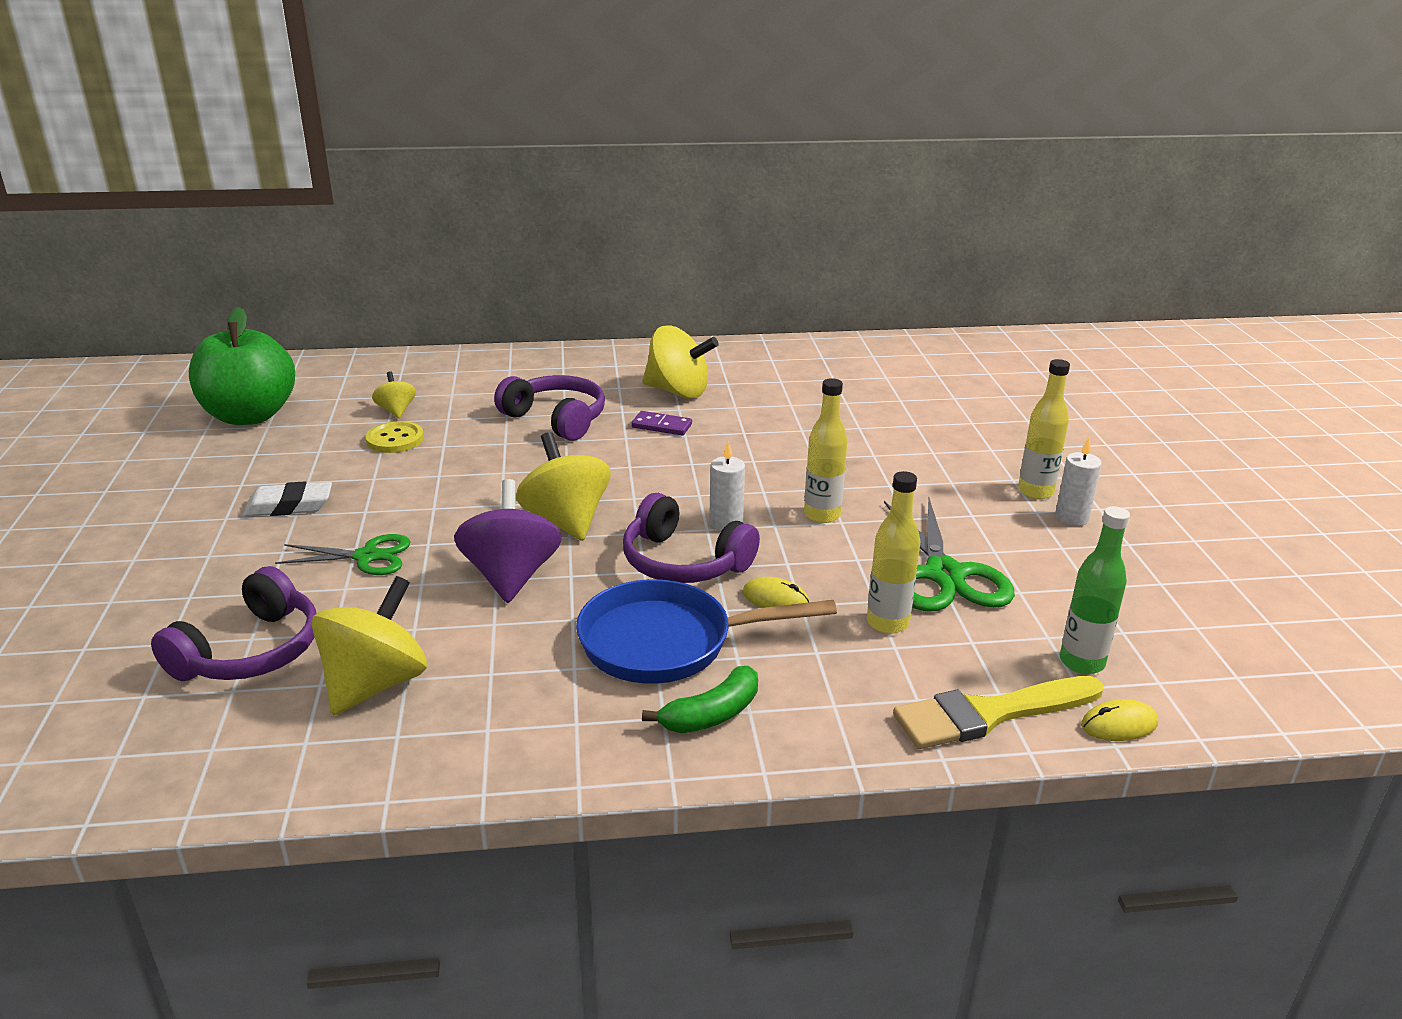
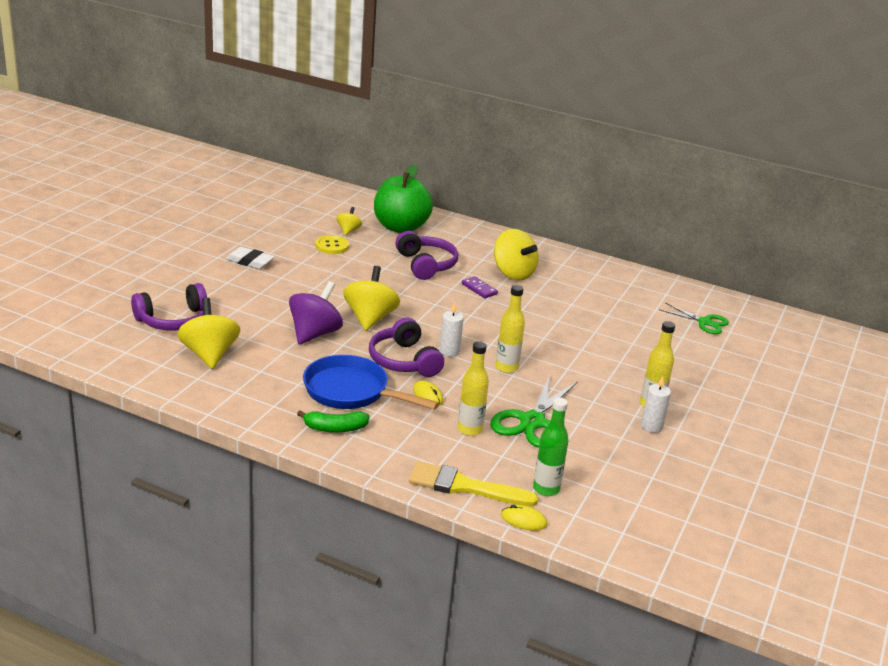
camera: 30 degrees right, 0 degrees up
green apple [189,307,295,425] -> green apple moved to [374,164,433,233]
green scissors [275,534,411,575] -> green scissors moved to [659,302,729,334]
yellow spinning top [312,576,427,715] -> yellow spinning top turned 75 degrees counterclockwise [177,298,240,369]

